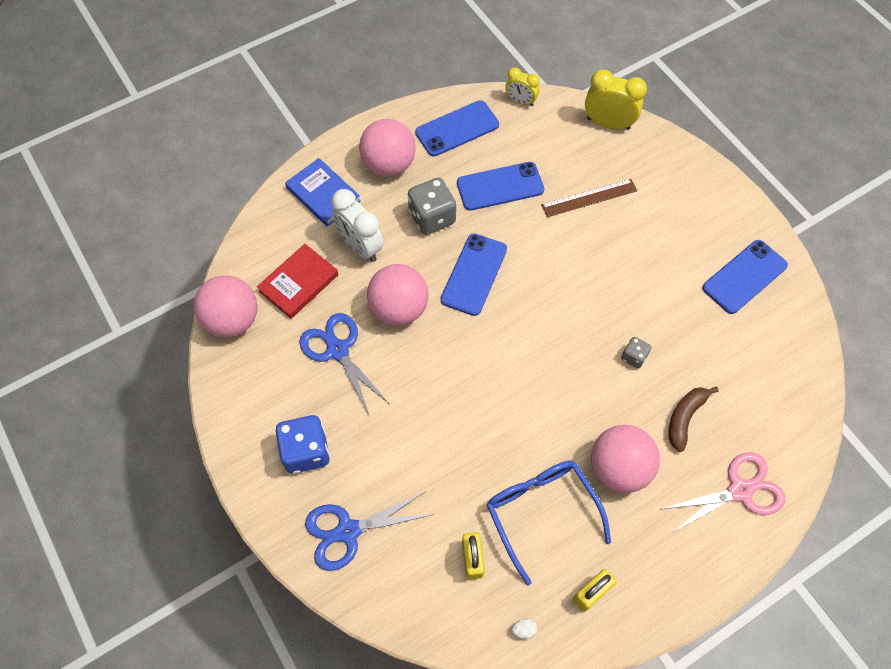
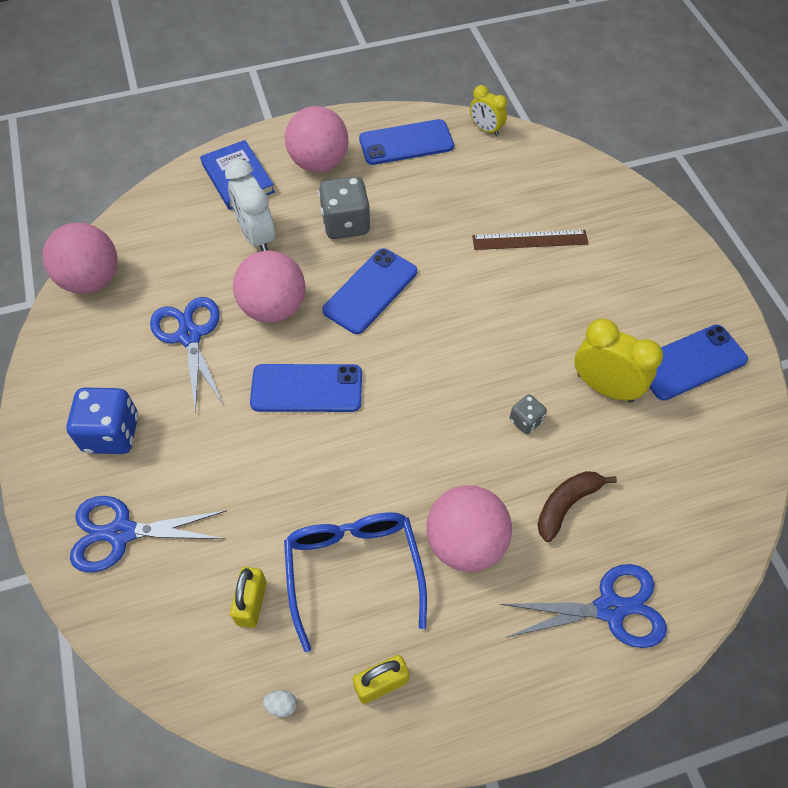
camera: 15 degrees right, 5 degrees down
red book [257,244,338,319] -> none
blue phone [457,162,544,211] -> blue phone moved to [250,364,362,412]
yellow clock [585,69,647,130] -> yellow clock moved to [575,318,663,402]
pink scissors [662,452,786,533] -> blue scissors [500,564,667,648]

